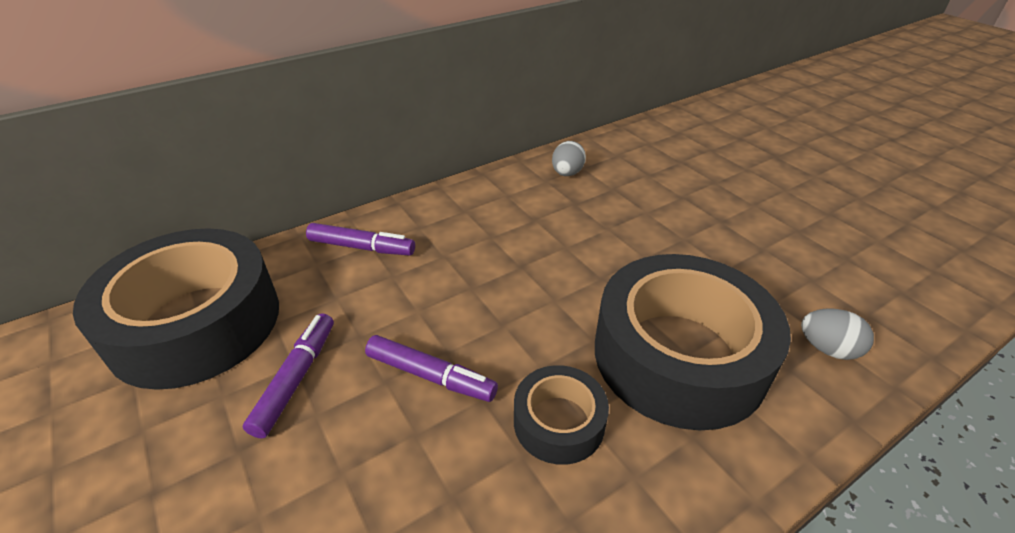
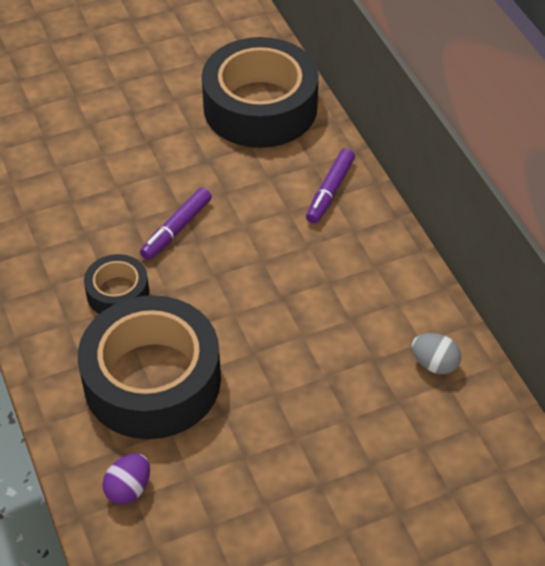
camera: 100 degrees right, 10 degrees up
purple marker [243,313,334,438] -> none
grey egg [801,309,874,360] -> purple egg [102,453,150,505]

